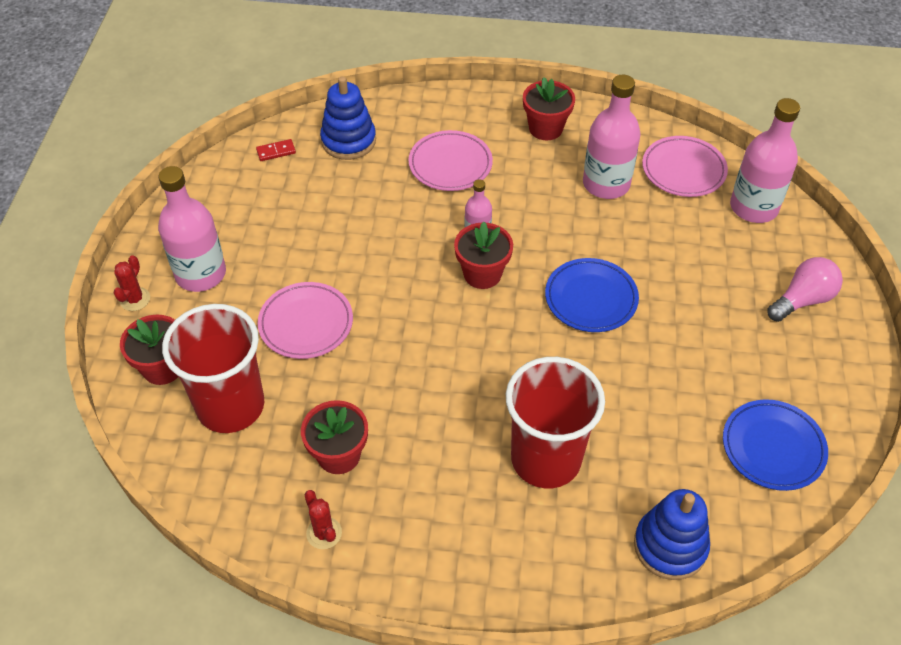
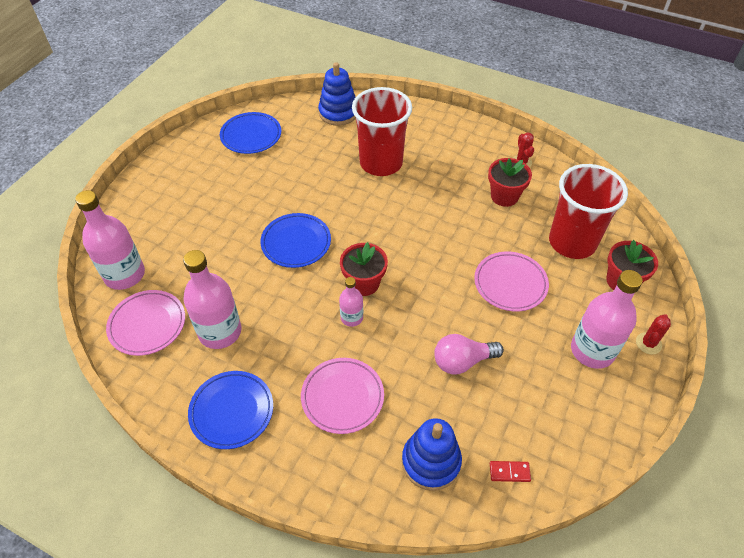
camera: 160 degrees left, 0 degrees up
red flower pot [523,77,575,140] -> blue plate [188,371,273,449]
pink light bulb [767,257,843,322] -> pink light bulb moved to [434,334,504,375]

